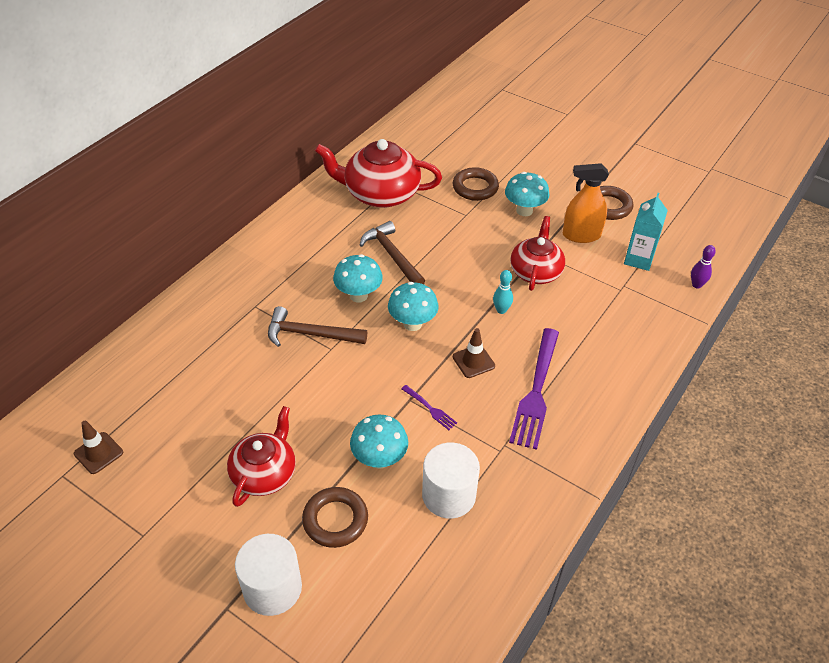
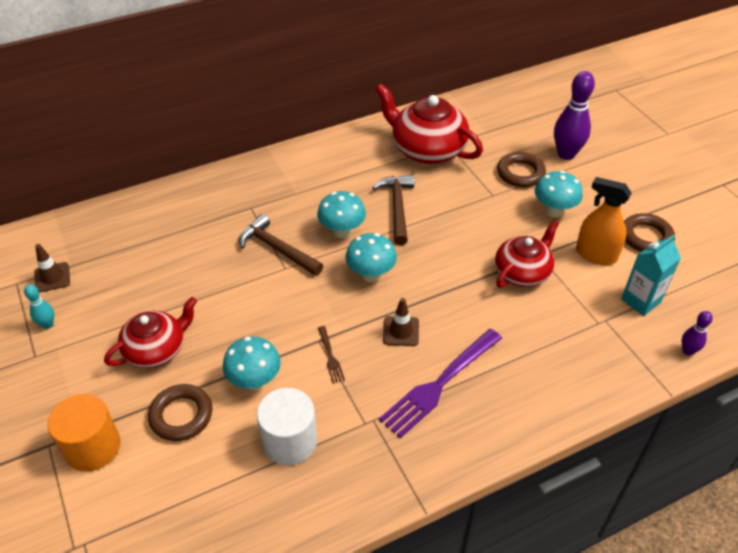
camera: 30 degrees right, 0 degrees up
white cylinder [235,534,302,616] -> orange cylinder [48,394,121,472]
purple fork [401,385,457,430] -> brown fork [318,326,345,383]
turquoise bowling pin [493,270,513,314] -> turquoise bowling pin moved to [24,284,54,329]
none -> purple bowling pin [554,71,595,160]

